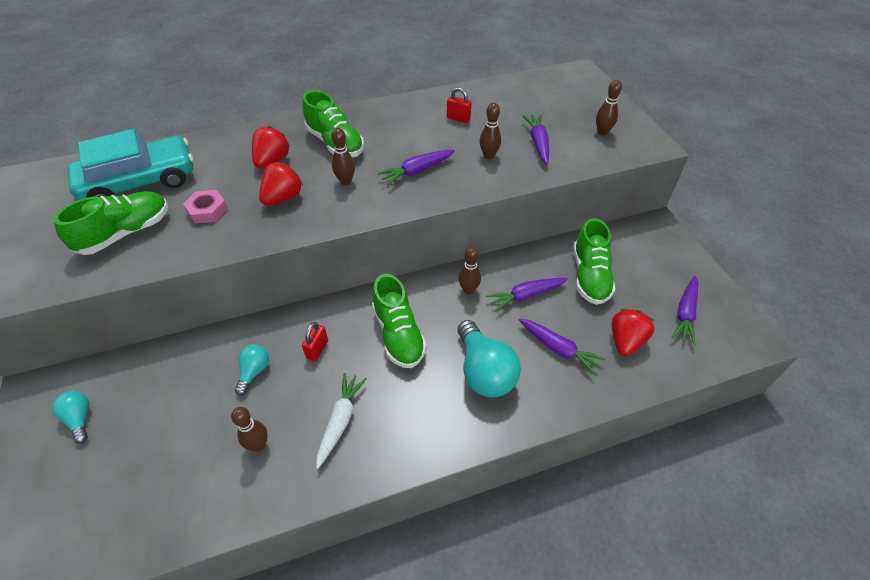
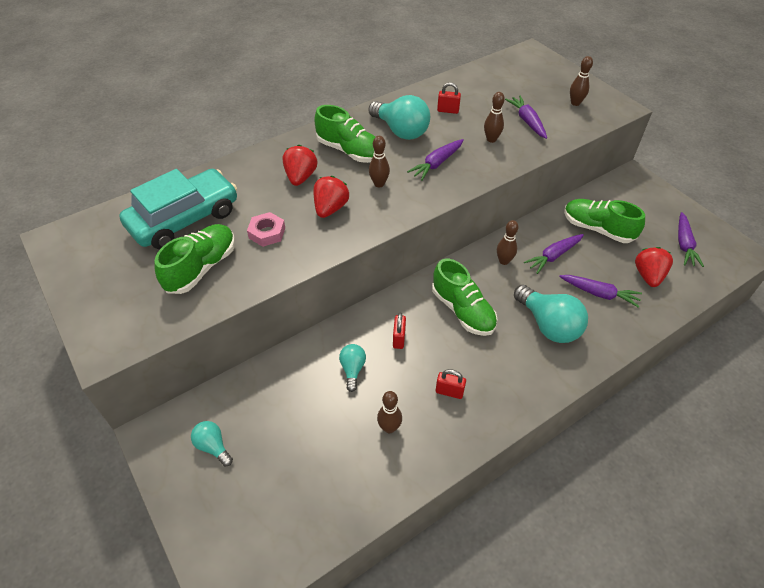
camera: 15 degrees left, 0 degrees up
white carrot [316,373,367,469] -> red padlock [436,369,466,399]
green shoe [573,218,616,305] -> green shoe turned 135 degrees clockwise [564,199,645,243]
none -> turquoise light bulb [369,95,430,140]

